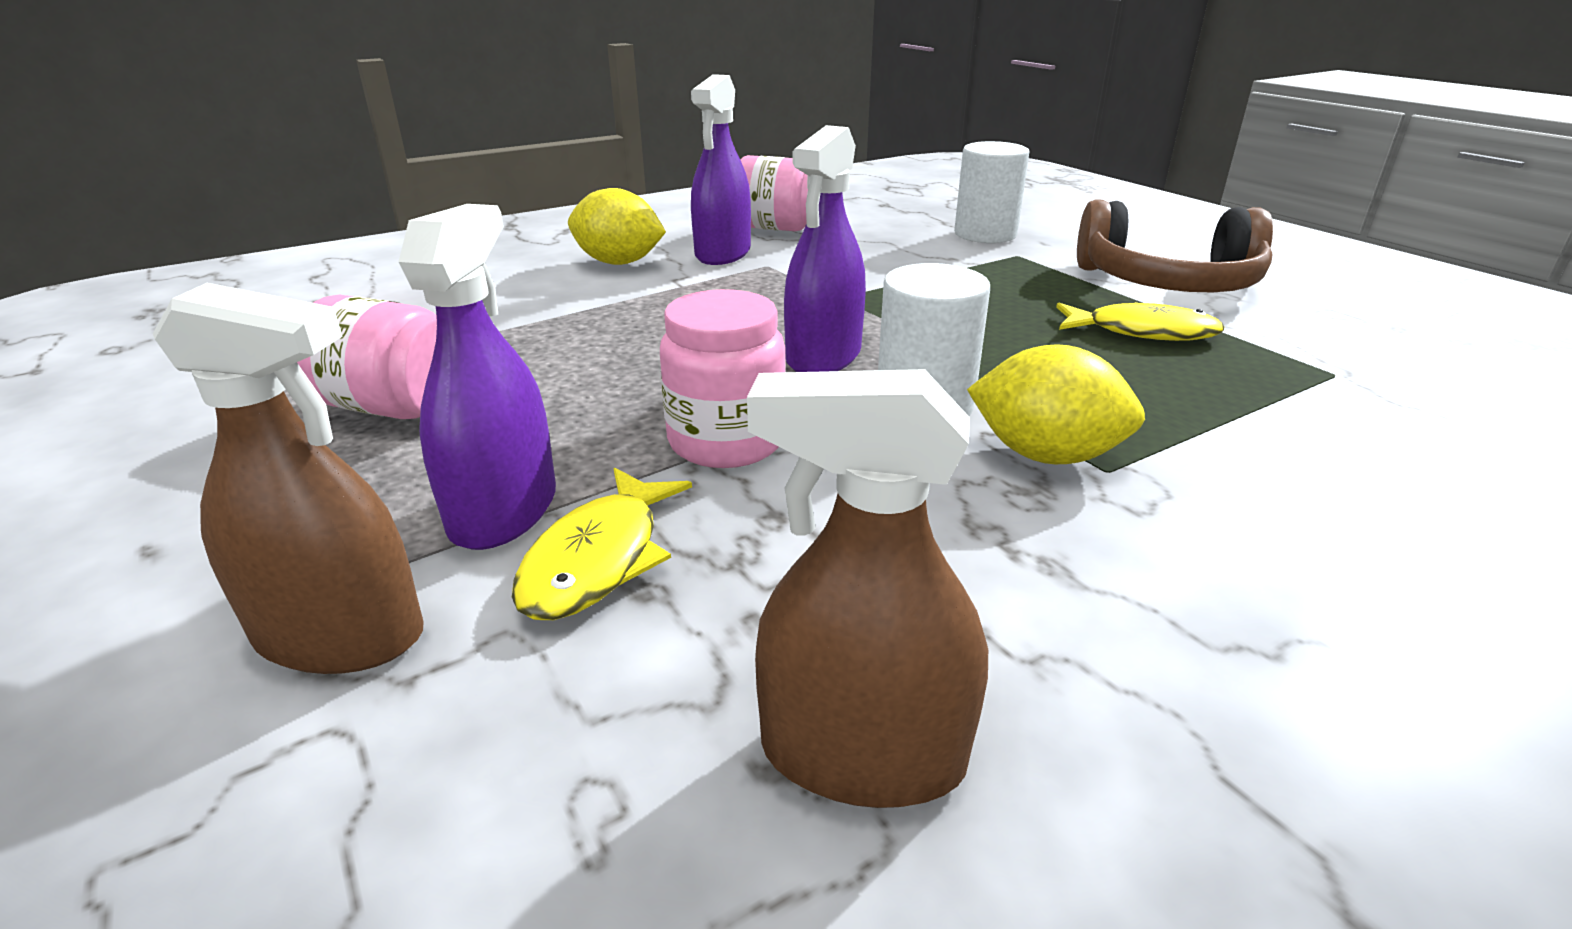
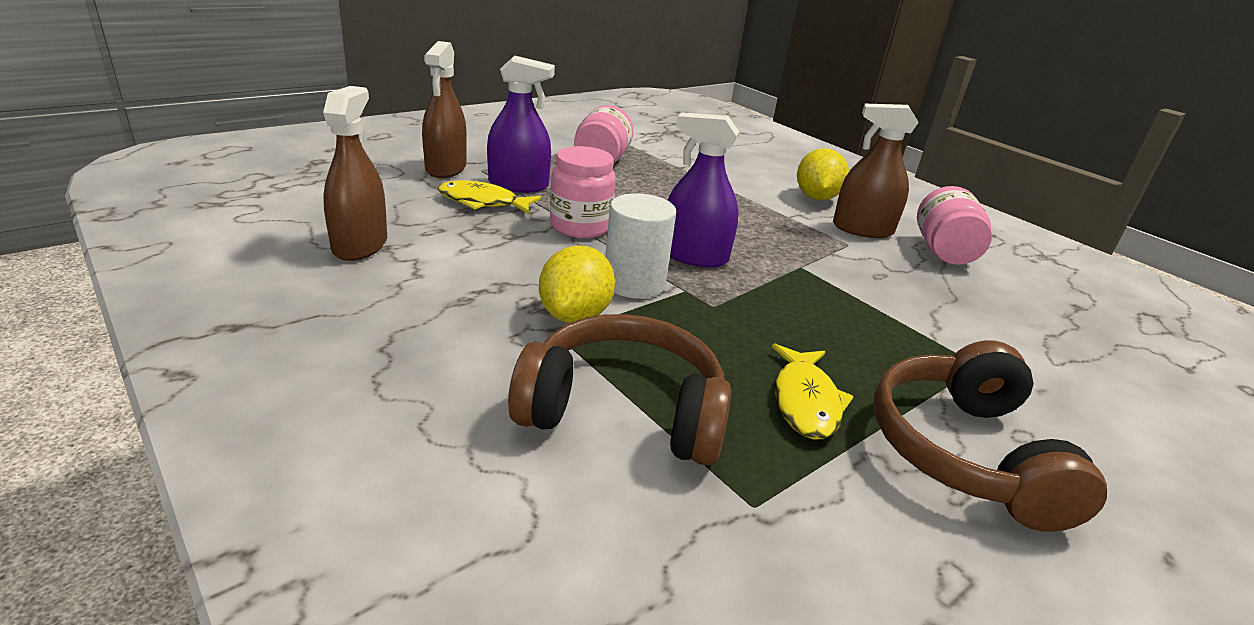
camera: 80 degrees right, 0 degrees up
purple spray bottle [691,74,751,265] -> brown spray bottle [833,104,919,238]
white cylinder [954,141,1029,243] -> none
none -> brown headphones [508,314,731,466]

